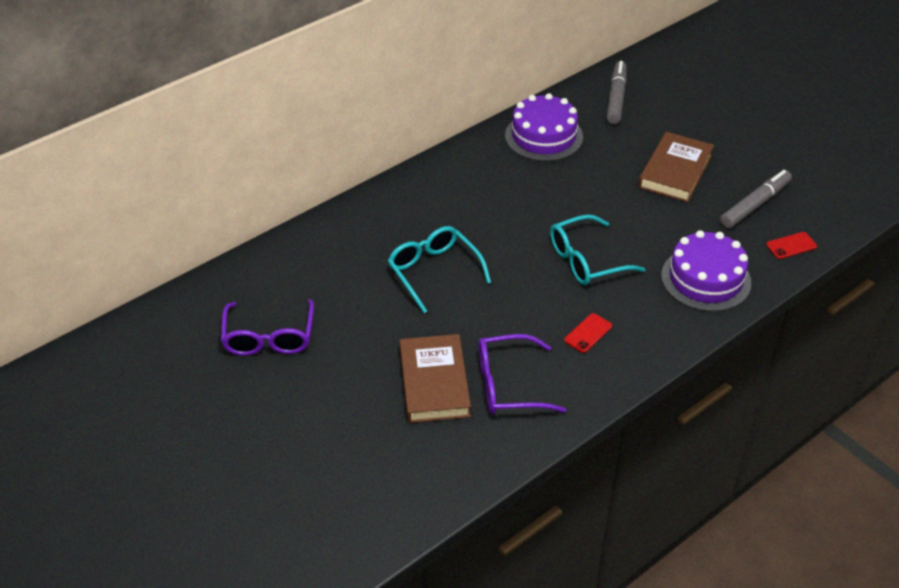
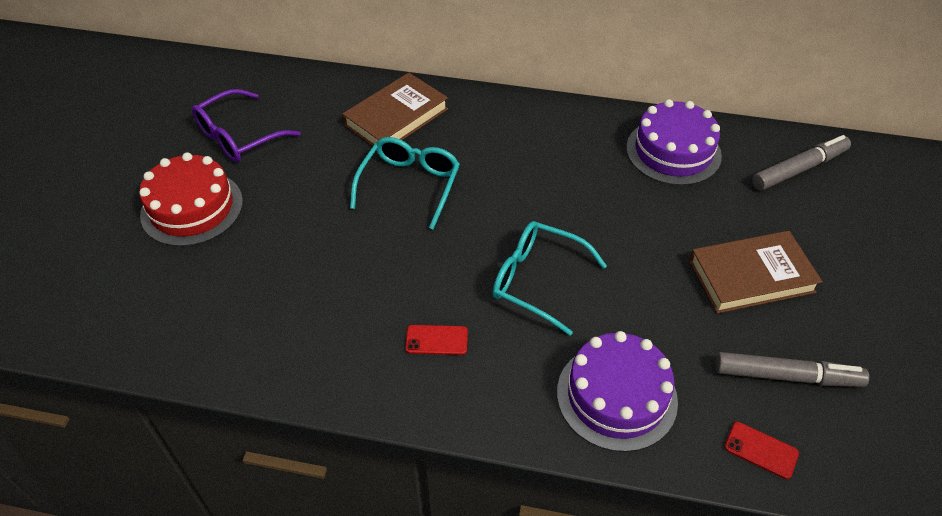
camera: 50 degrees right, 5 degrees up
brown book [399,334,471,423] -> brown book moved to [342,73,448,146]
purple glasses [479,334,566,414] -> none
none -> red cake [139,153,243,247]

